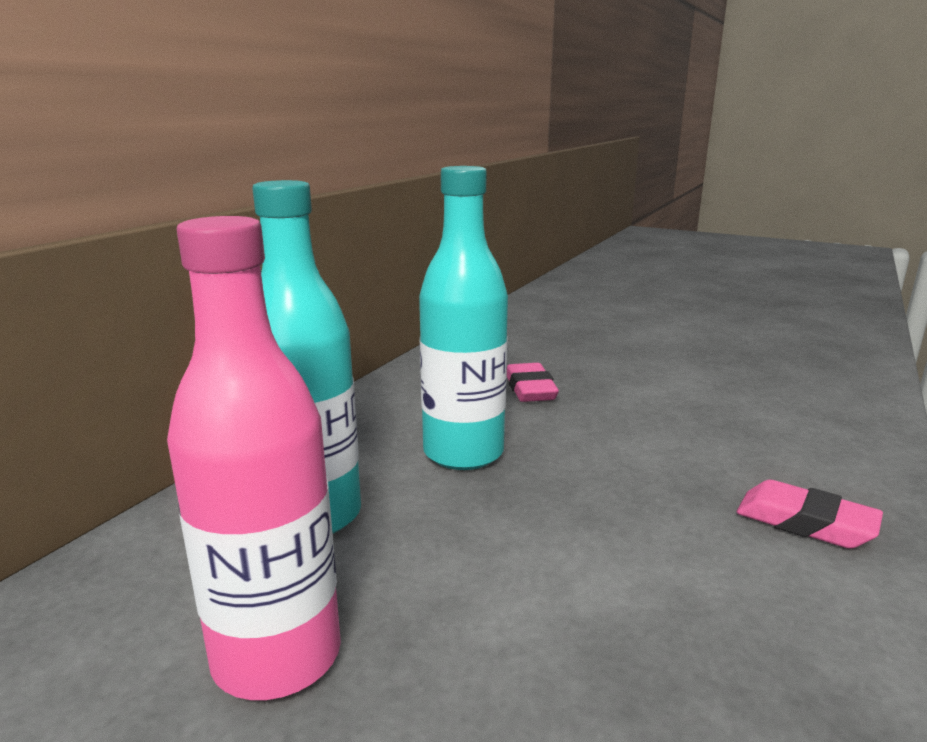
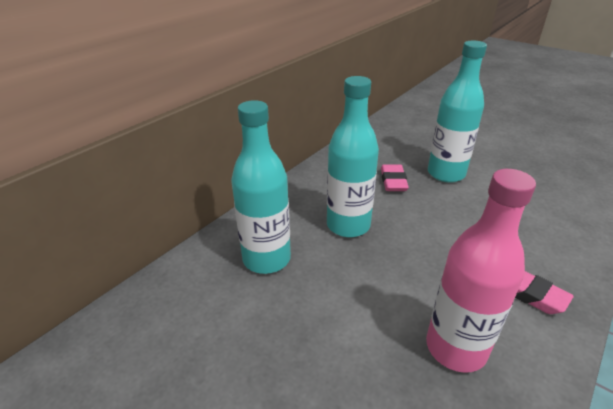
camera: 10 degrees right, 15 degrees up
pink bottle [167,216,341,700] -> pink bottle moved to [426,169,536,373]
none -> turquoise bottle [428,41,487,183]

